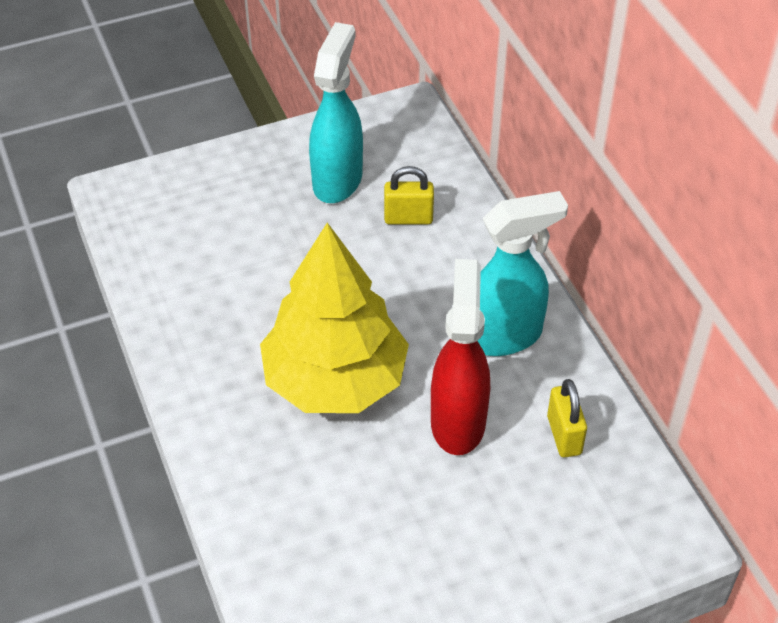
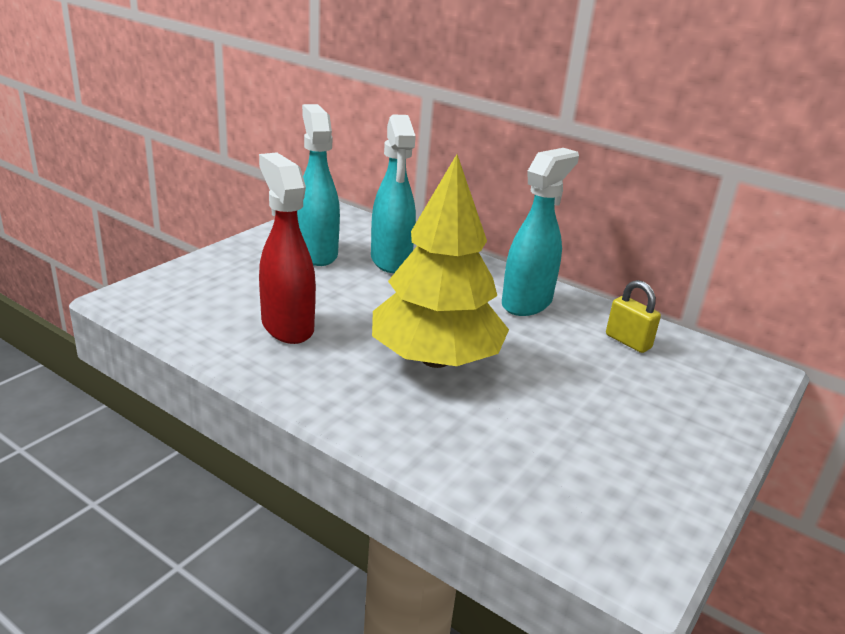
camera: 35 degrees left, 20 degrees down
yellow padlock [384,166,434,224] -> turquoise spray bottle [371,114,416,273]
red spray bottle [431,259,490,455] -> red spray bottle moved to [259,152,316,344]

